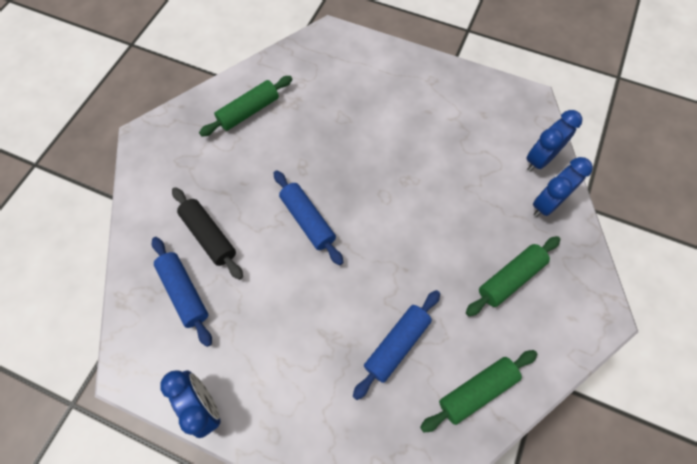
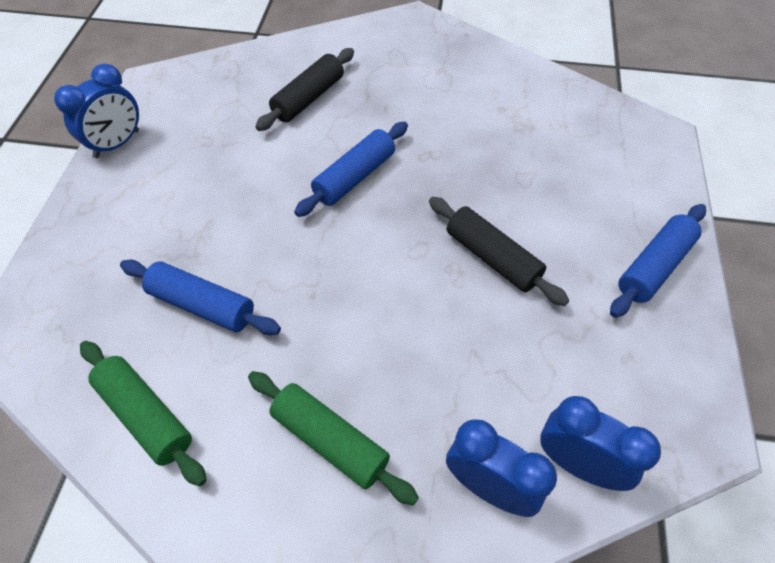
camera: 75 degrees right, 10 degrees down
blue rolling pin [152,237,212,347] -> blue rolling pin moved to [610,204,706,318]
green rolling pin [199,76,292,137] -> none
none -> black rolling pin [429,197,569,306]

